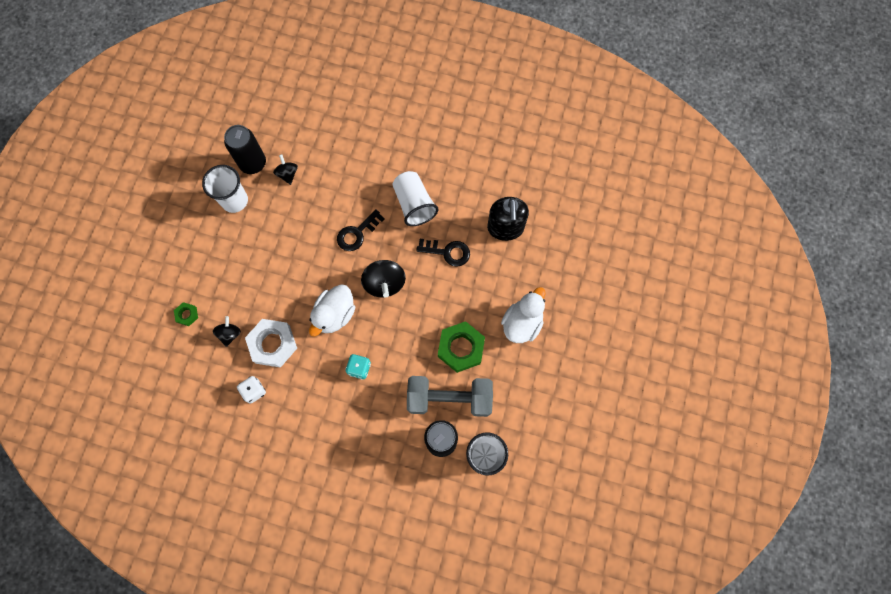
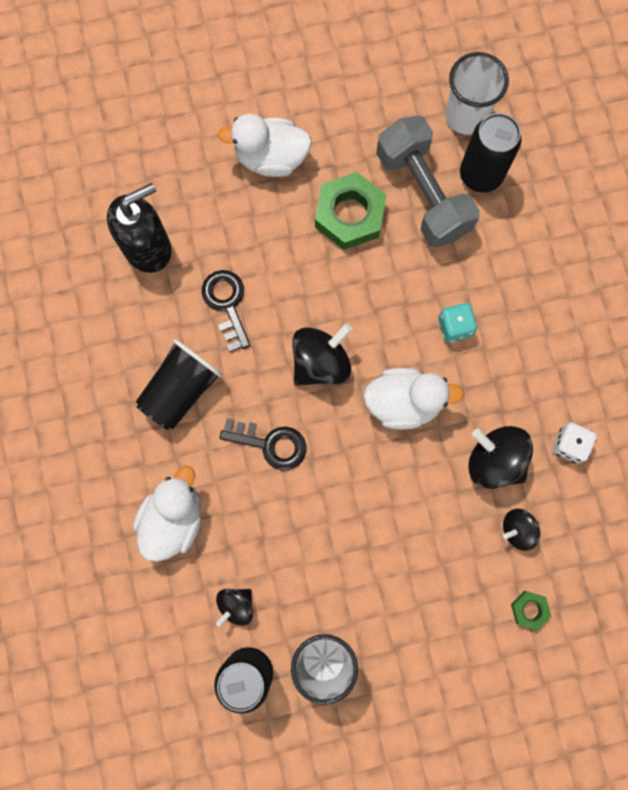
camera: 120 degrees left, 5 degrees up
white nut [245,319,297,368] -> black spinning top [468,426,533,489]
white cup [392,171,438,226] -> black cup [136,339,222,430]
none -> white duck [133,466,201,562]

